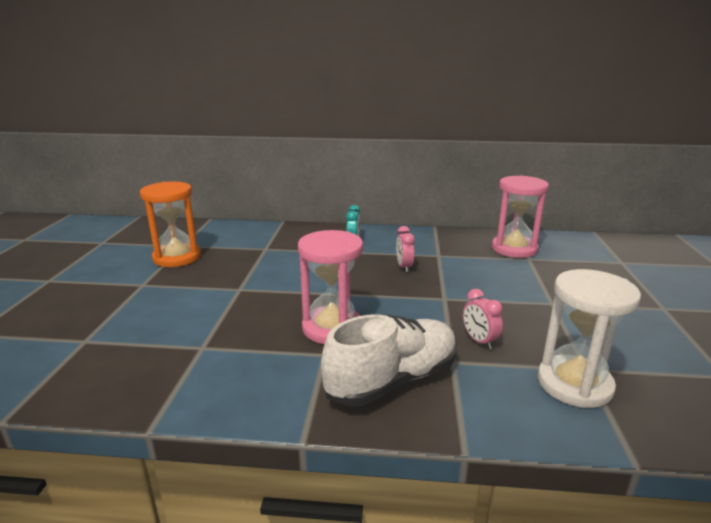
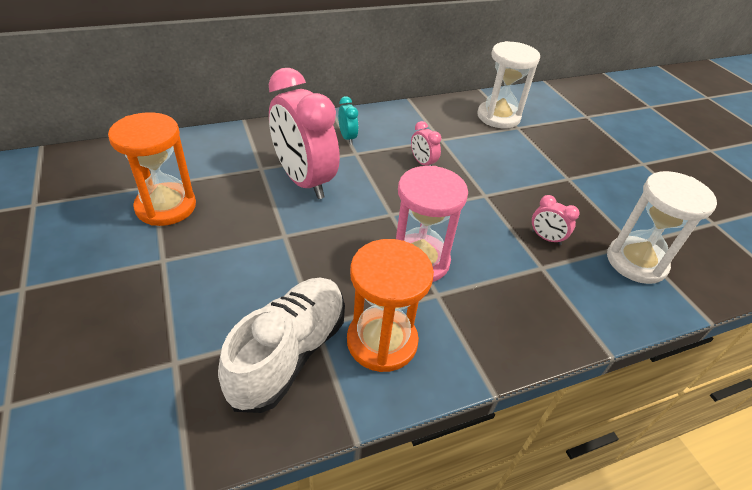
camera: 30 degrees left, 20 degrees up
white shoe [321,314,457,406] -> white shoe moved to [218,278,345,413]
pink hourglass [492,175,549,258] -> white hourglass [478,41,540,128]
none -> pink clock [269,68,340,199]
none -> orange hourglass [347,239,434,372]

